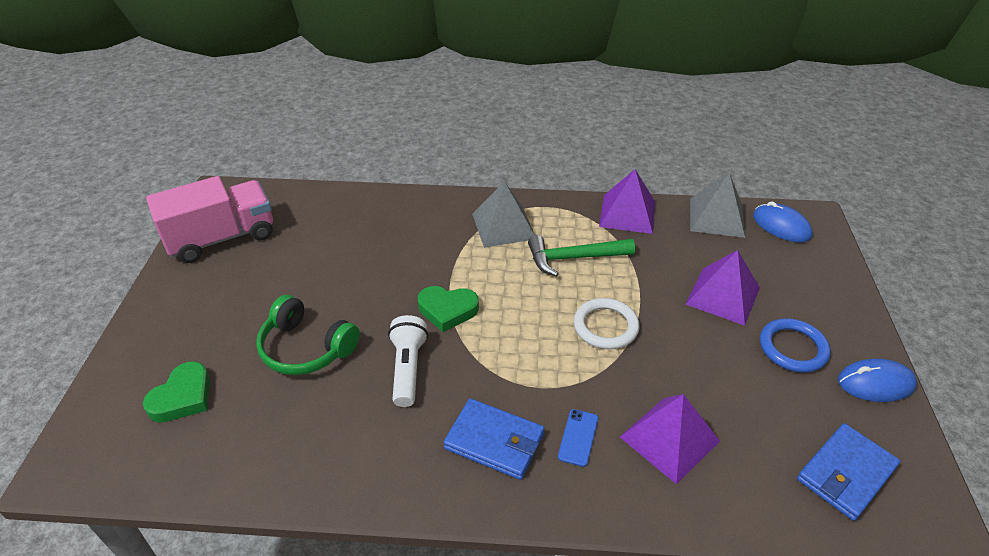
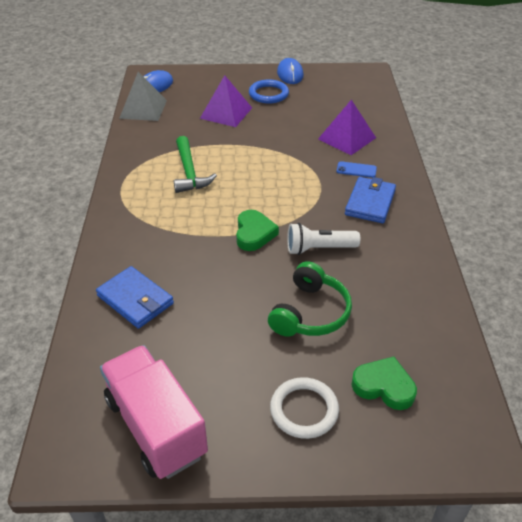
camera: 95 degrees left, 0 degrees up
grey pyramid [472,181,535,248] -> none
white ring [574,298,640,349] -> white ring moved to [270,377,339,439]
purple pyramid [599,169,655,234] -> none
blue wallet [797,423,900,521] -> blue wallet moved to [96,266,174,329]

